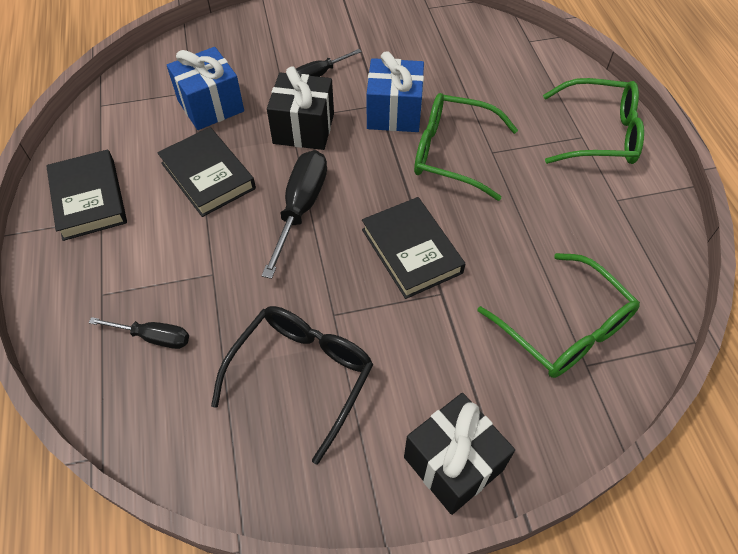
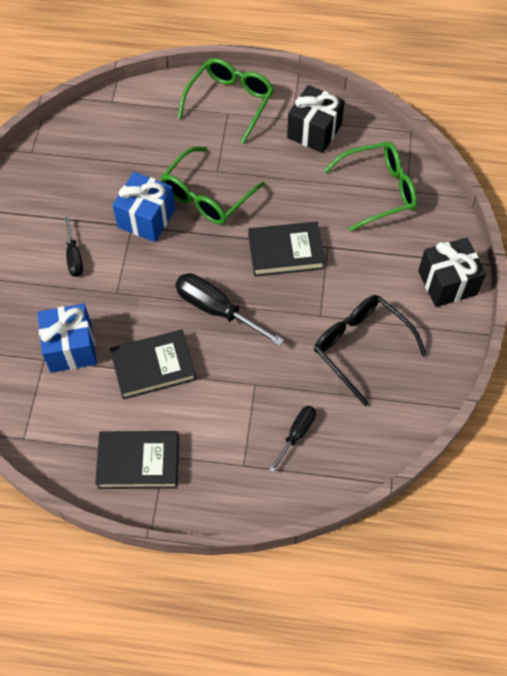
camera: 70 degrees left, 5 degrees up
black gift [267,66,334,150] -> black gift moved to [287,85,345,153]

